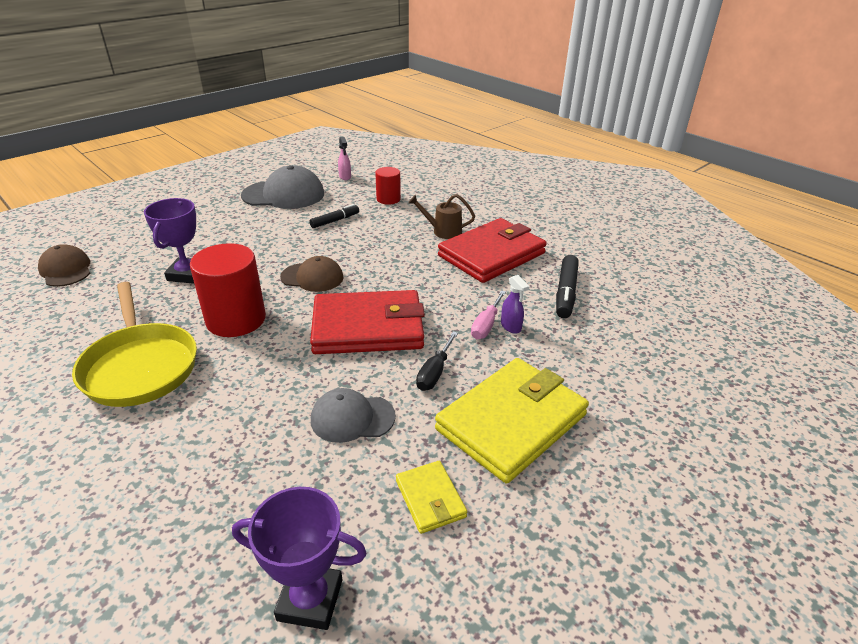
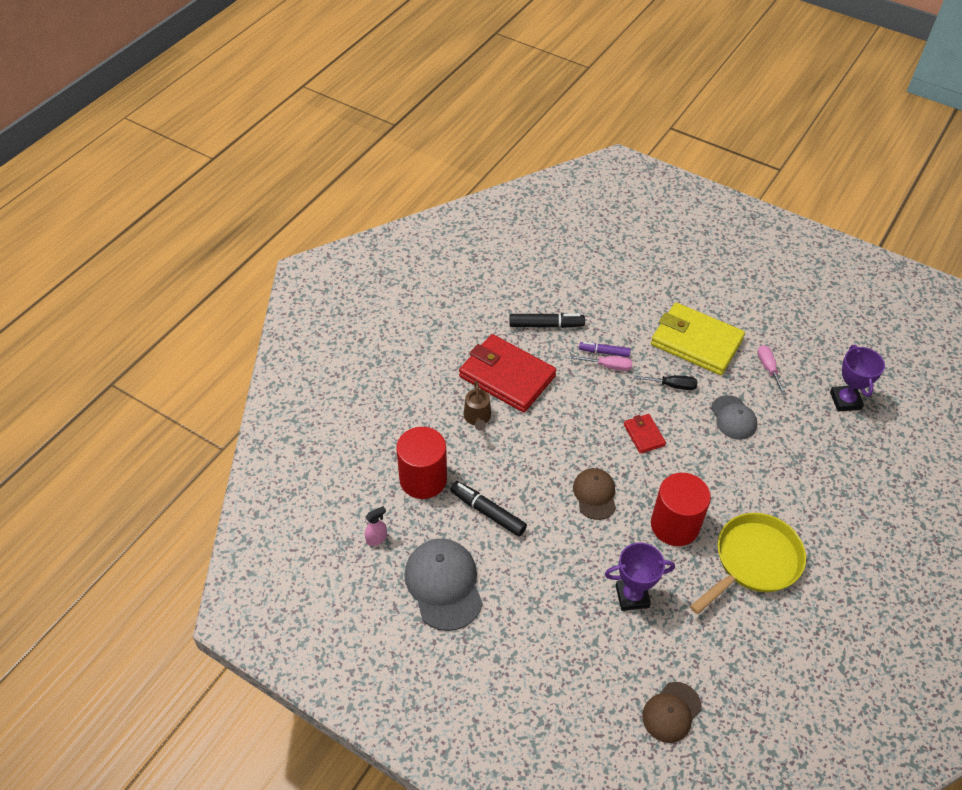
camera: 105 degrees left, 15 degrees up
black marker [309,204,359,228] -> black marker [450,481,527,537], size x1.50
red wallet [310,290,425,354] -> red wallet [624,414,666,454], size x0.47
red cylinder [375,167,401,205] -> red cylinder [396,427,447,499], size x1.77
yellow wallet [396,461,467,534] -> pink screwdriver [757,345,786,395]
purple spray bottle [501,275,529,334] -> purple marker [579,342,631,357]

